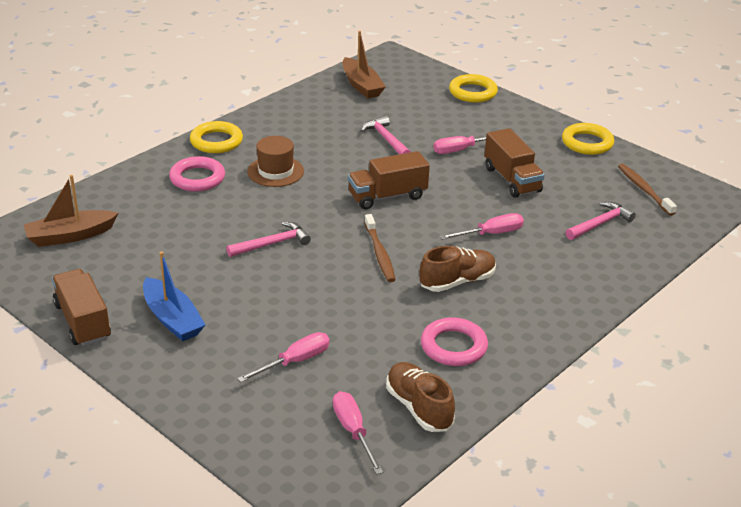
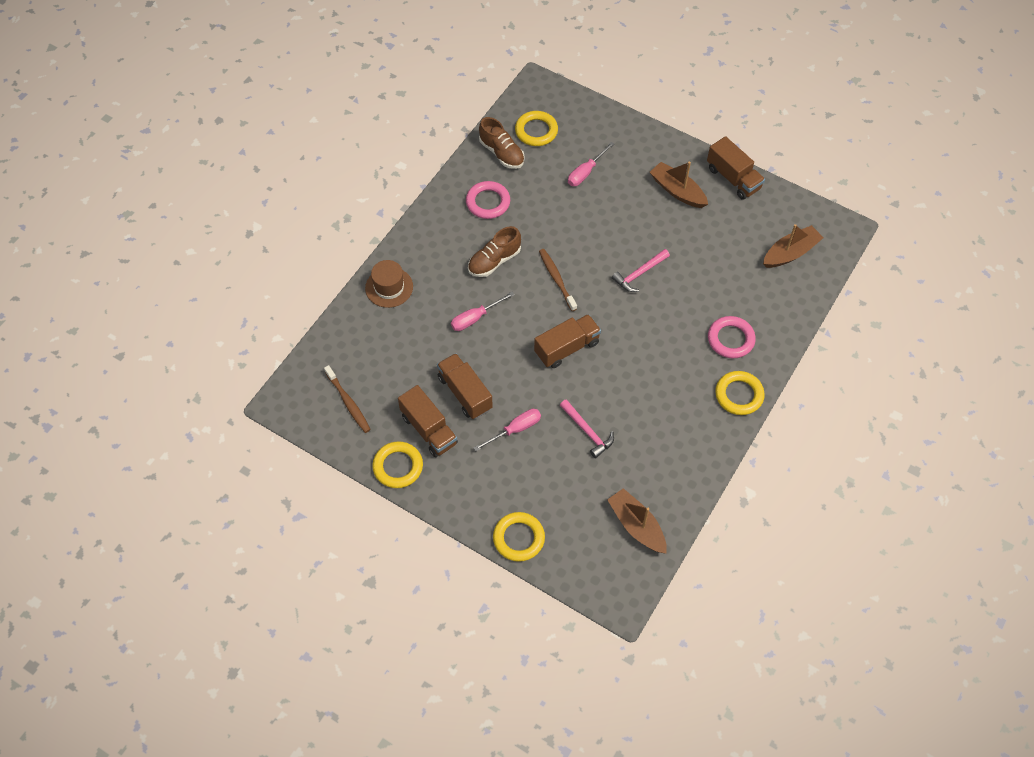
camera: 170 degrees right, 25 degrees up
blue boat [143,251,205,341] -> brown boat [650,162,708,208]
brown hat [247,136,304,187] -> brown hat moved to [365,260,413,308]
pink screwdriver [333,391,383,474] -> yellow ring [515,111,558,146]
pink hammer [565,202,636,240] -> none
none -> brown truck [398,385,458,457]

